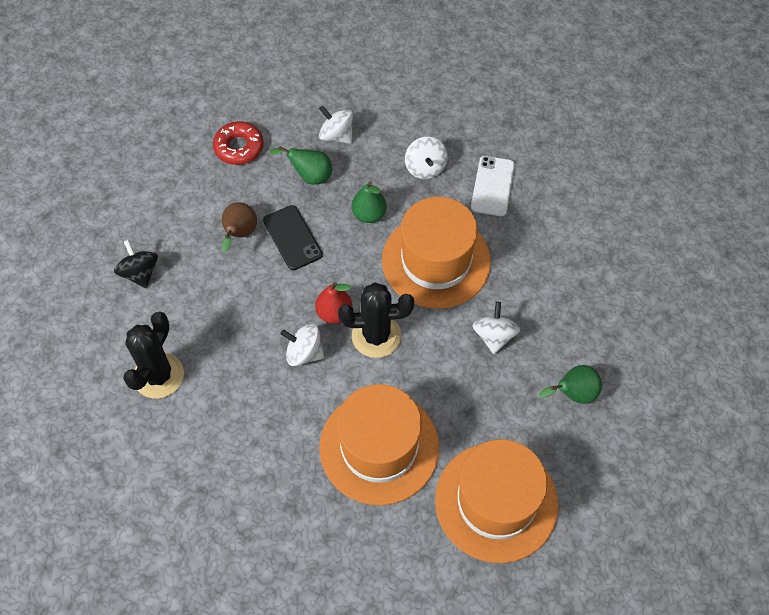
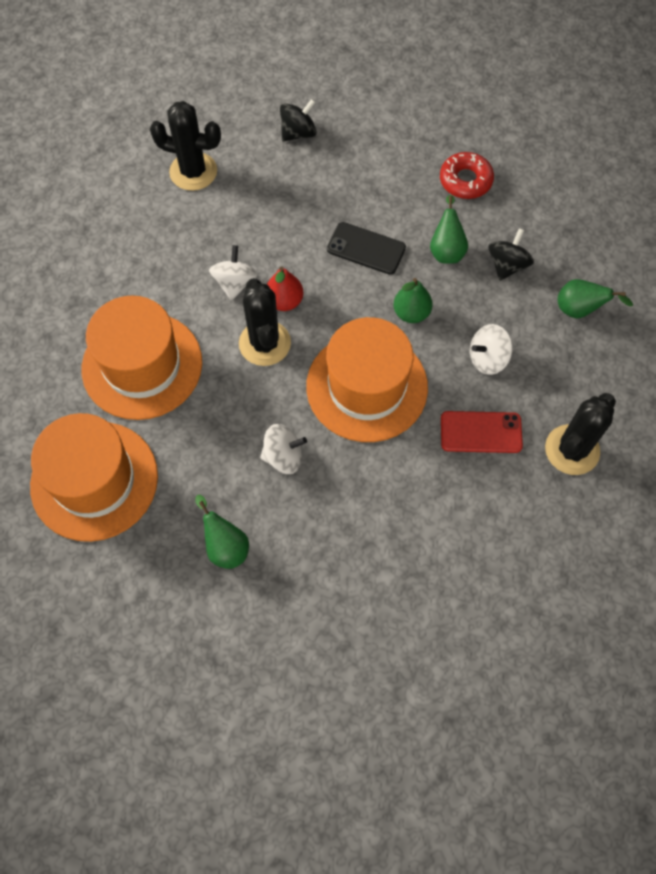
camera: 80 degrees right, 5 degrees up
brown pear [222,202,257,252] -> none
black phone [263,205,323,270] -> black phone turned 60 degrees clockwise [327,222,406,275]
white spinning top [319,105,353,144] -> black spinning top [489,228,534,281]
white phone [471,156,515,216] -> red phone [441,411,523,453]
none -> black cactus [545,393,616,475]
none -> green pear [558,279,633,319]

